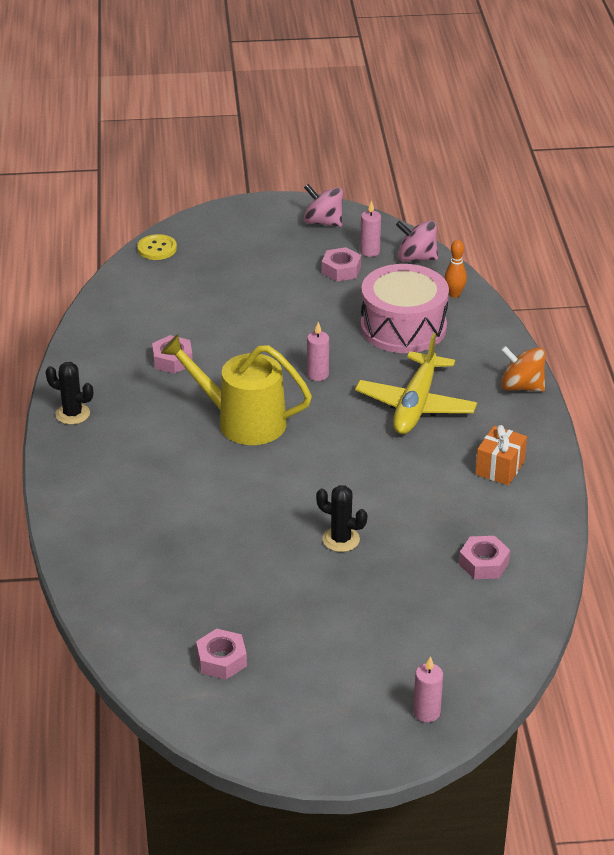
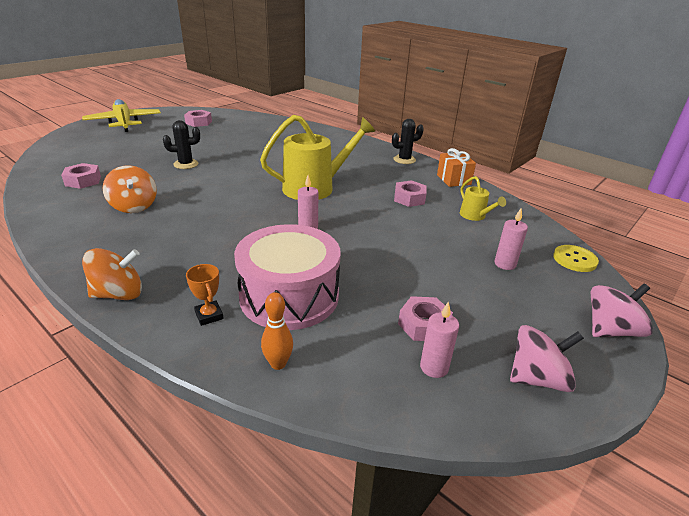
camera: 135 degrees right, 5 degrees down
yellow plane [355,333,477,434] -> yellow plane moved to [82,99,161,132]
pink spinning top [396,220,438,261] -> pink spinning top moved to [591,284,653,337]
pink candle [413,656,443,722] -> pink candle moved to [494,208,528,270]
orange gift [475,425,527,486] -> orange gift moved to [437,148,476,187]
none -> orange spinning top [102,165,157,213]
none -> orange trophy [186,264,224,326]
none -> yellow watering can [460,176,506,221]

